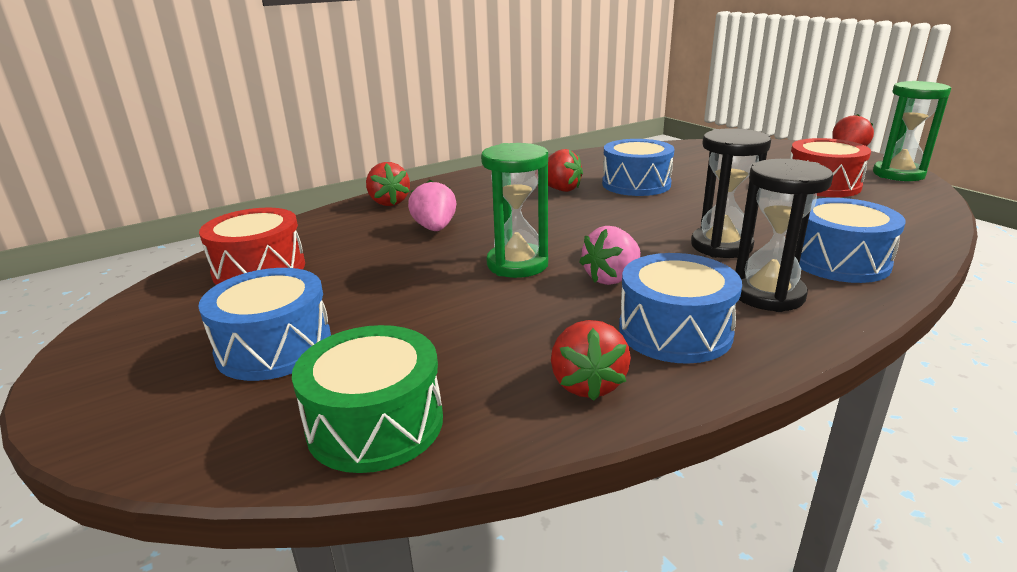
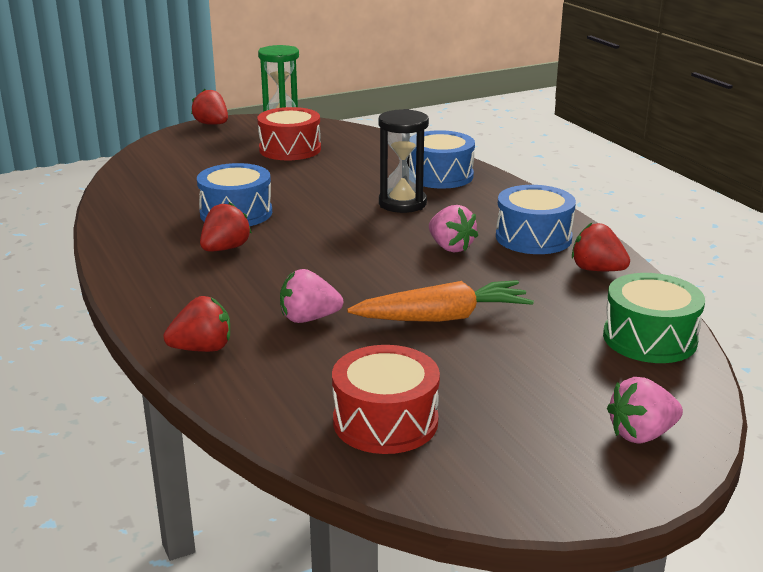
camera: 85 degrees left, 0 degrees up
blue drum [198,268,331,381] -> none
green hourglass [481,143,548,278] -> none
red strawberry [551,320,631,401] -> red strawberry turned 150 degrees counterclockwise [572,223,630,271]
black hourglass [736,159,833,312] -> none
none -> orange carrot [347,280,534,322]
none -> pink strawberry [607,377,683,443]

